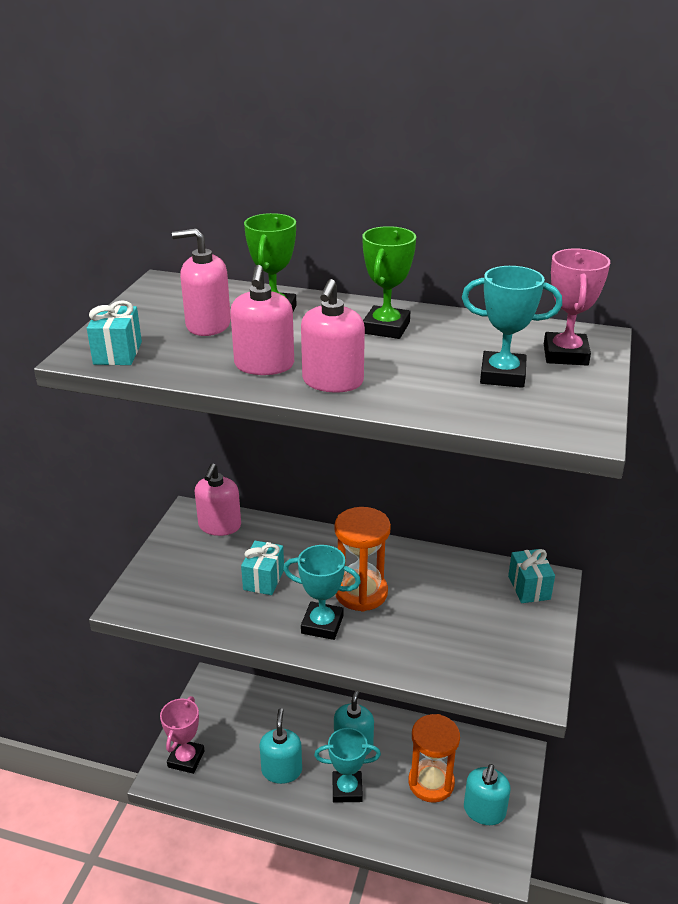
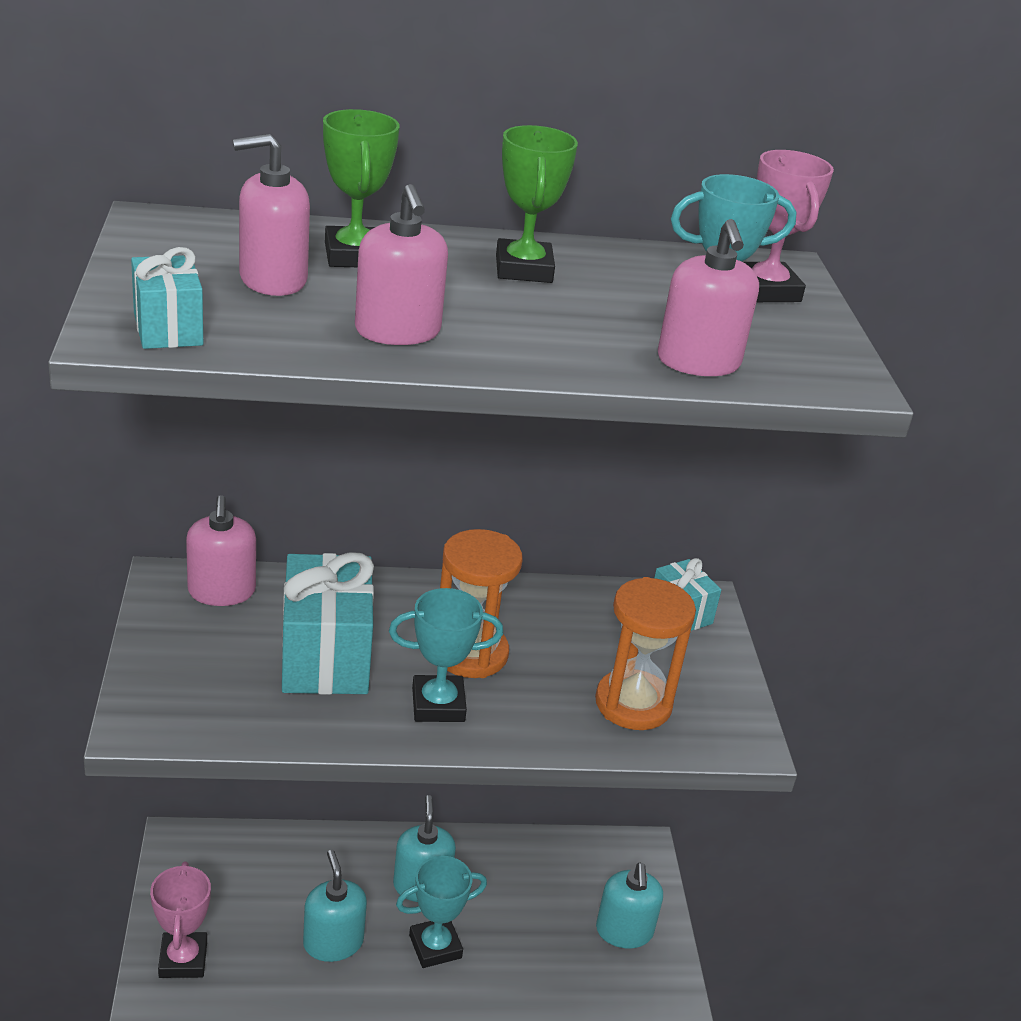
camera: 25 degrees left, 0 degrees up
turquoise gift [241,541,284,595] -> turquoise gift [282,552,374,695], size x1.85
pink soap dispenser [301,279,365,392] -> pink soap dispenser moved to [658,219,759,376]
orange hourglass [409,714,460,803] -> orange hourglass moved to [595,577,696,730]

